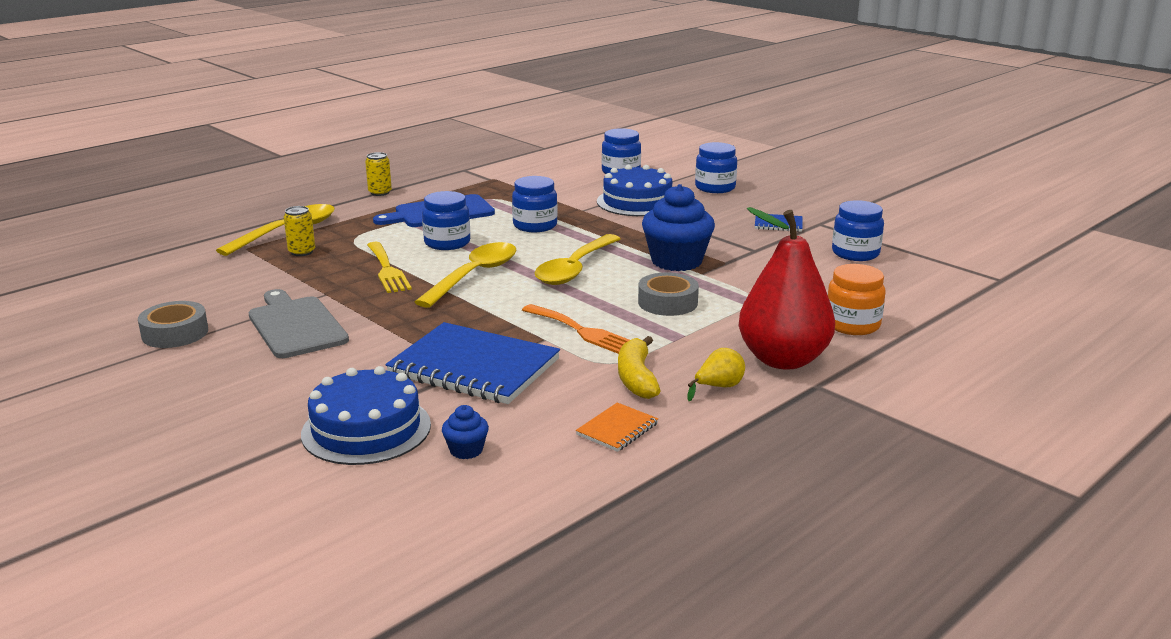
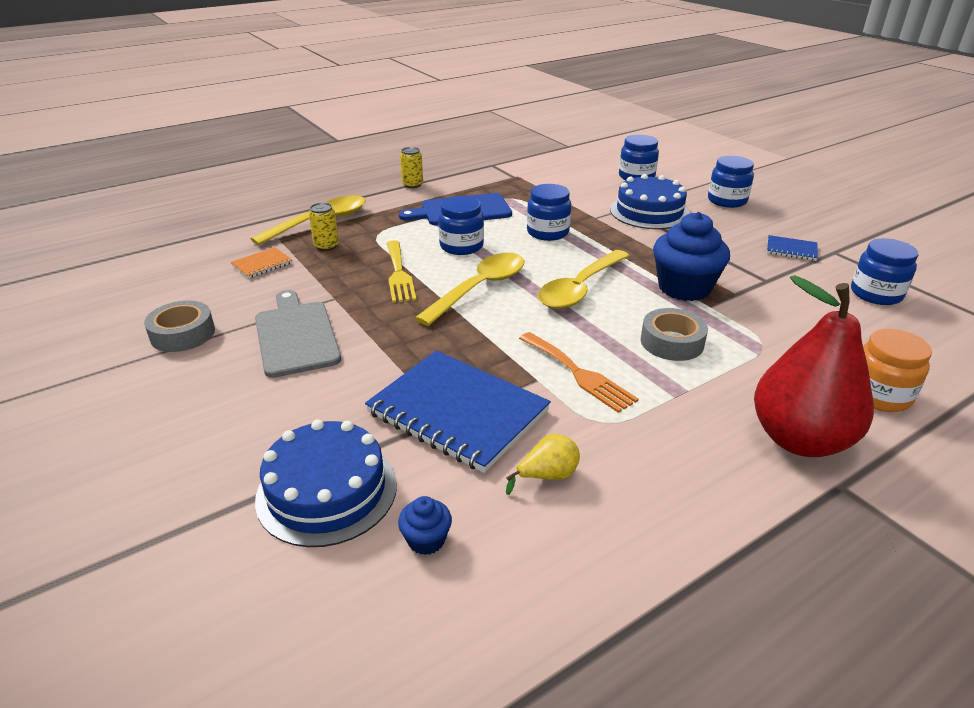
camera: 10 degrees right, 10 degrees up
orange notebook [576,402,658,452] -> orange notebook moved to [231,247,293,279]
yellow banana [618,336,660,399] -> none
yellow pear [687,348,745,401] -> yellow pear moved to [506,434,580,495]

